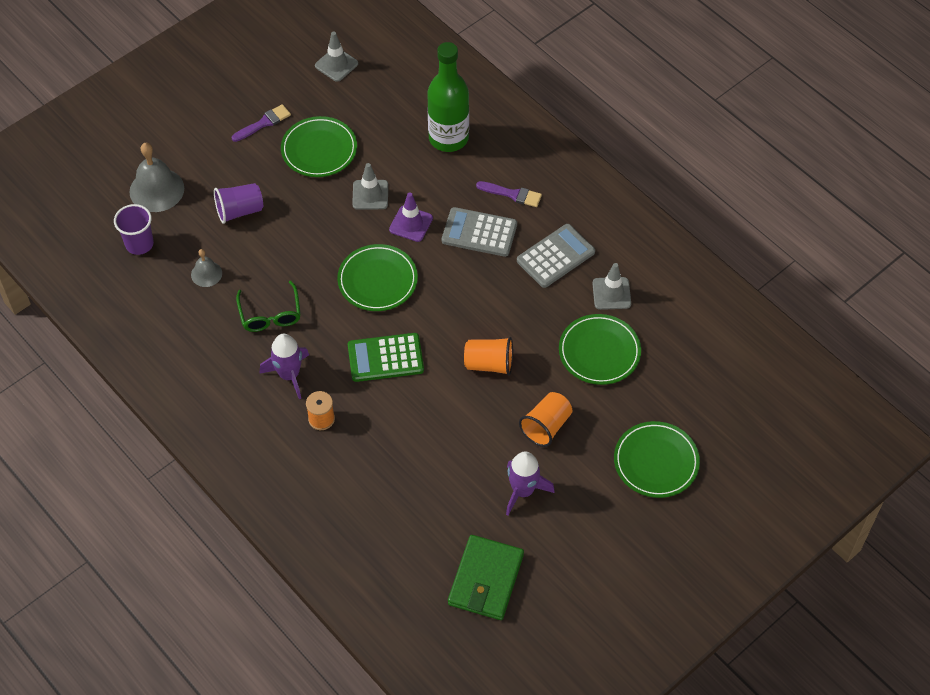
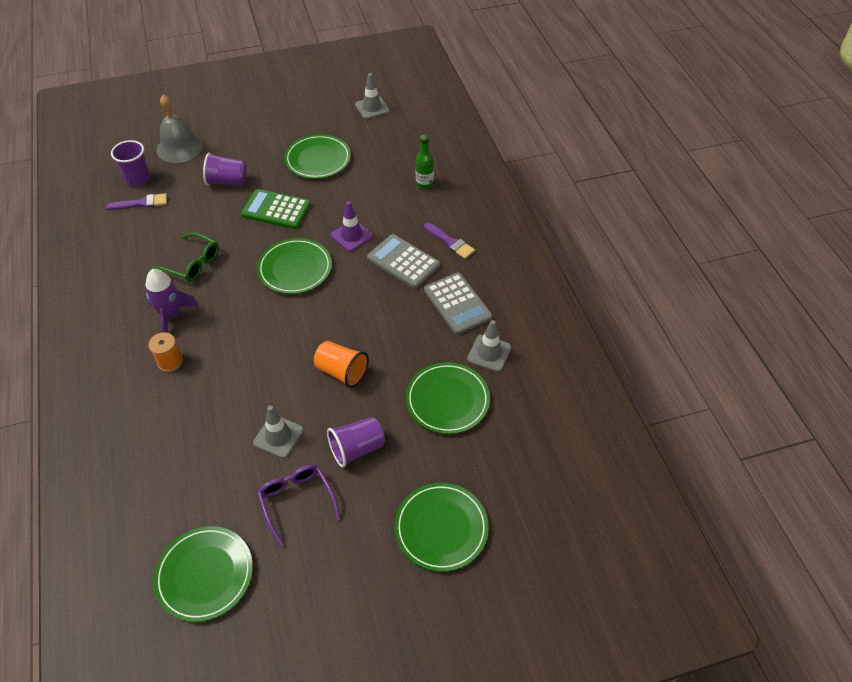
camera: 25 degrees right, 5 degrees down
grey bell [191,249,222,287] -> none
purple brush [232,104,291,142] -> purple brush moved to [106,193,167,210]
green glasses [236,281,301,332] -> green glasses turned 75 degrees counterclockwise [152,232,219,282]
green calculator [348,333,424,382] -> green calculator moved to [241,189,311,229]
grey traffic cone [352,163,388,210] -> grey traffic cone moved to [253,405,304,458]
green bottle [427,42,469,152] -> green bottle [416,135,434,189], size x0.50
green wallet [448,535,524,620] -> green plate [154,526,253,622]
purple rocket [506,451,555,515] -> purple glasses [257,465,340,547]
grey calculator [517,224,595,288] -> grey calculator turned 75 degrees clockwise [424,273,492,335]
orange cup [519,392,572,447] -> purple cup [327,417,385,468]

